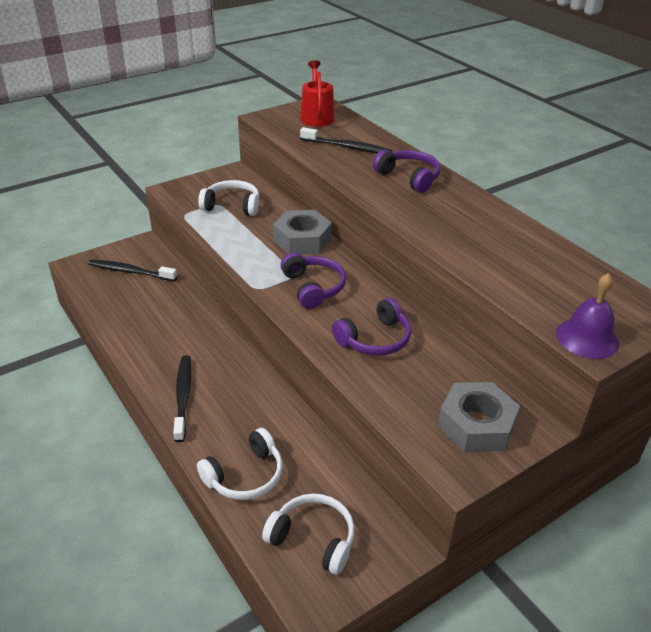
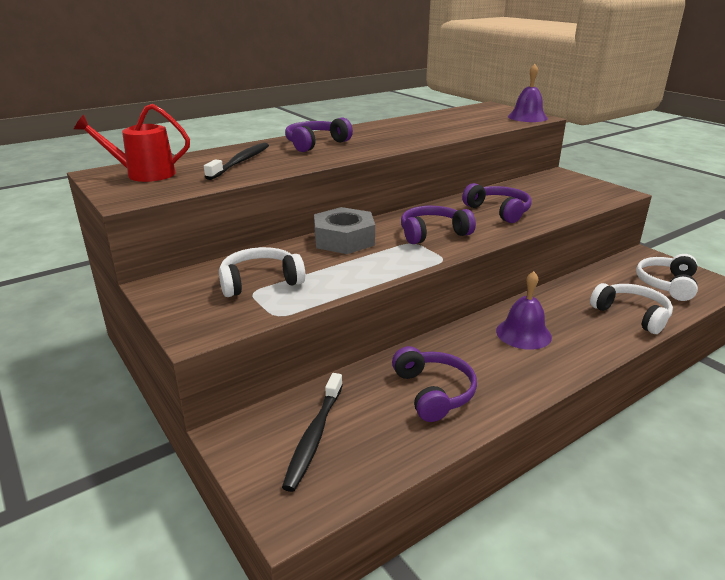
camera: 90 degrees left, 10 degrees down
black toothbrush [173,355,192,442] -> none
white headphones [198,180,259,216] -> white headphones turned 60 degrees clockwise [219,247,305,297]
grey nut [438,382,520,452] -> none
none -> purple headphones [392,346,477,422]
none -> purple bell [496,271,552,350]

